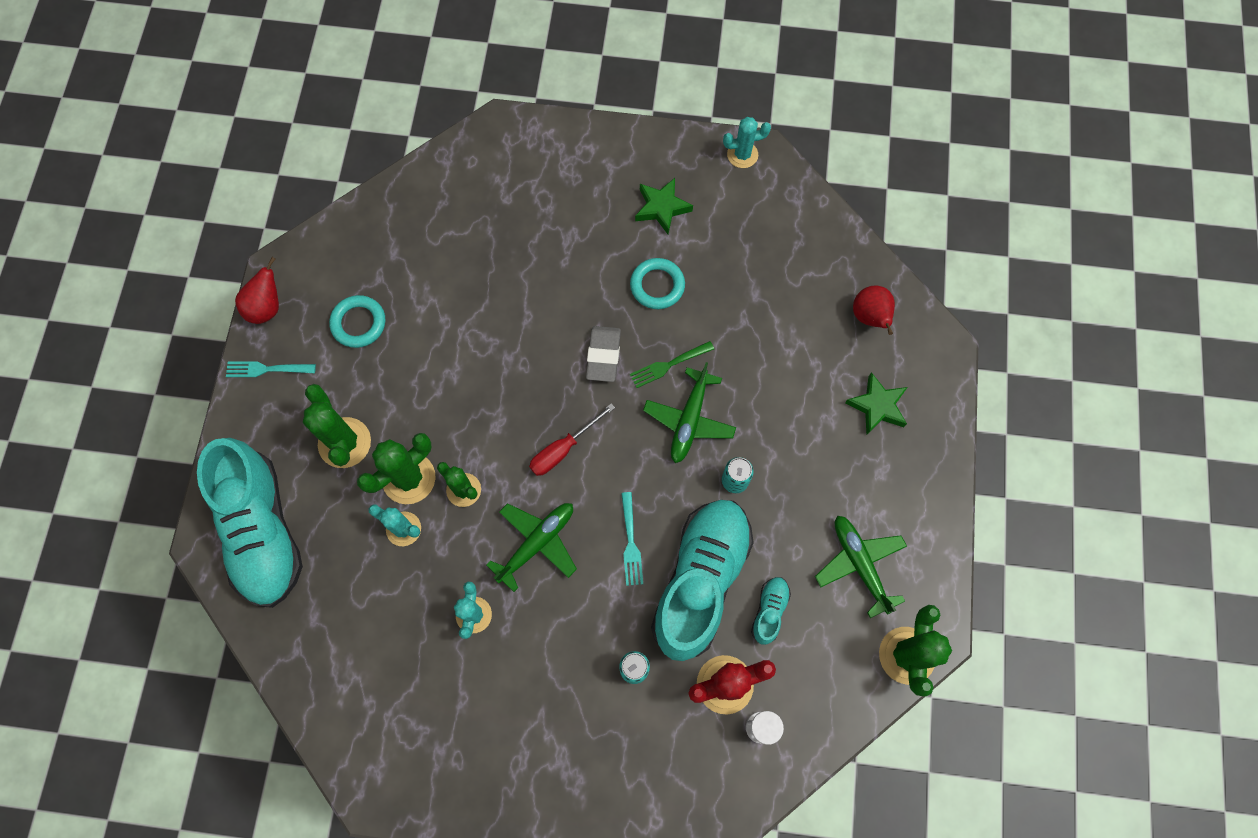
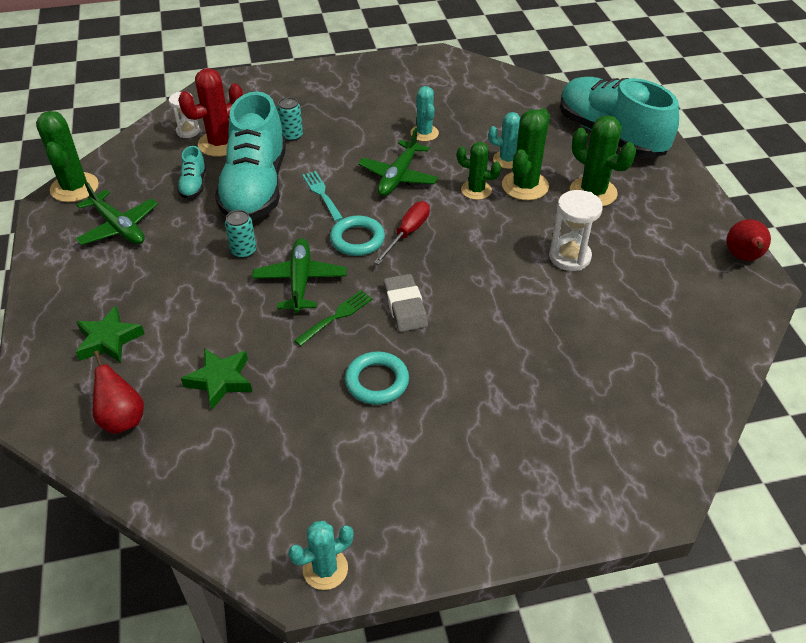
camera: 160 degrees right, 25 degrees down
turquoise fork [226,361,316,377] -> none
turquoise ring [329,295,385,348] -> turquoise ring moved to [330,215,385,256]
green star [635,178,693,234] -> green star moved to [181,348,252,409]
none -> white hourglass [549,190,603,271]

